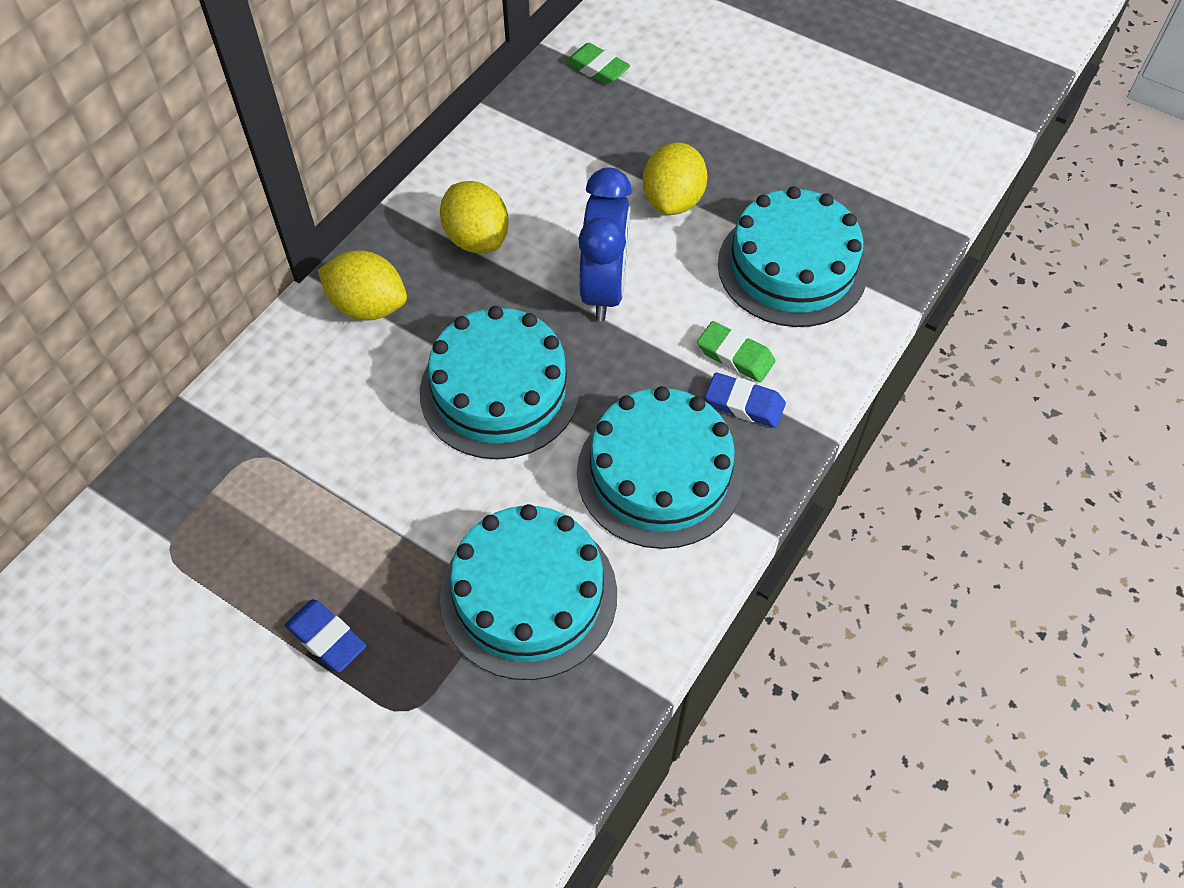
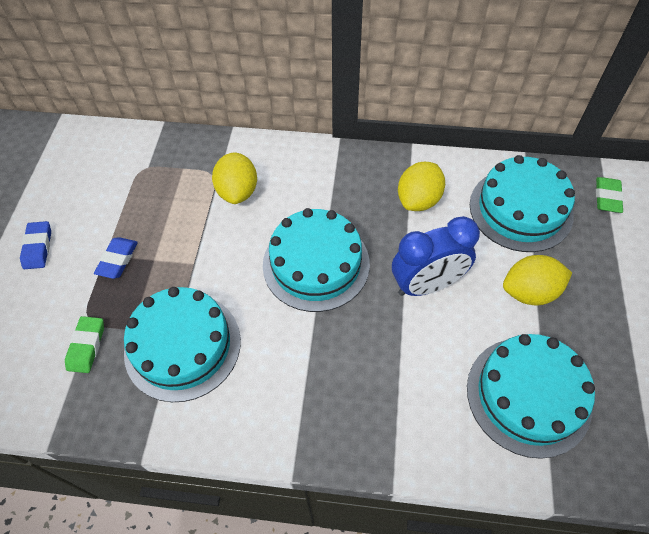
camera: 65 degrees right, 0 degrees up
yellow lemon [318,250,407,321] -> yellow lemon moved to [212,152,257,204]
turquoise cake [577,386,744,549] -> turquoise cake moved to [470,155,575,252]
green eraser [697,321,775,383] -> green eraser moved to [65,316,104,373]
blue eraser [705,372,786,428] -> blue eraser moved to [20,221,51,269]

